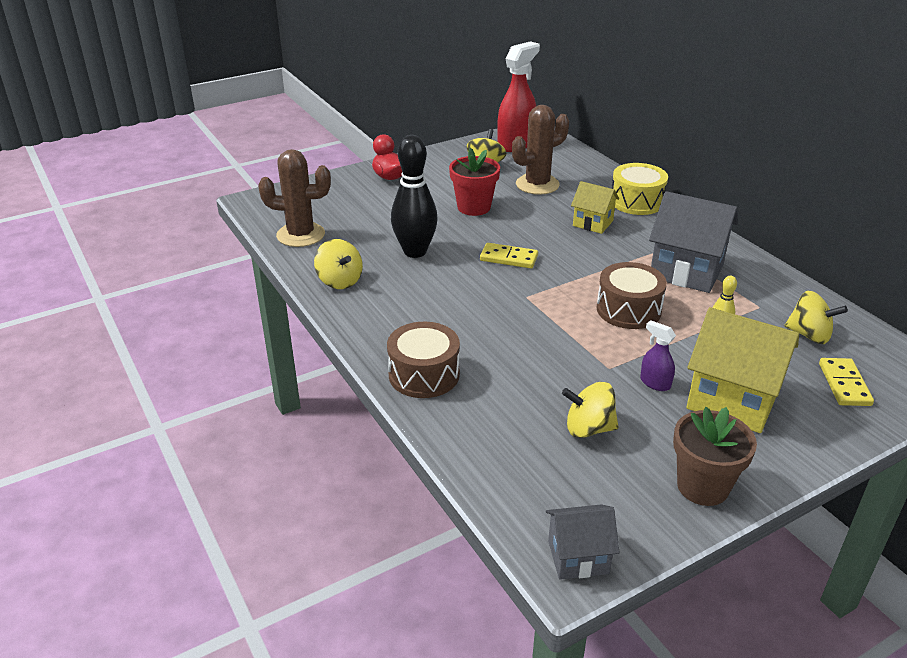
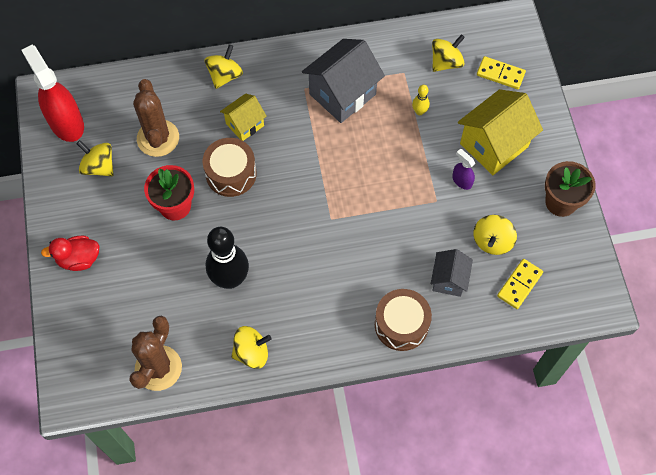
camera: 70 degrees left, 30 degrees up
yellow domino [480,243,538,268] -> yellow domino moved to [497,259,543,309]
grey house [546,504,620,580] -> grey house moved to [431,249,473,297]
brown drum [596,262,667,329] -> brown drum moved to [202,138,257,197]
yellow drum [612,163,668,215] -> yellow spinning top [204,45,243,89]
purple spray bottle [640,320,676,391] -> purple spray bottle turned 75 degrees clockwise [452,149,475,190]

